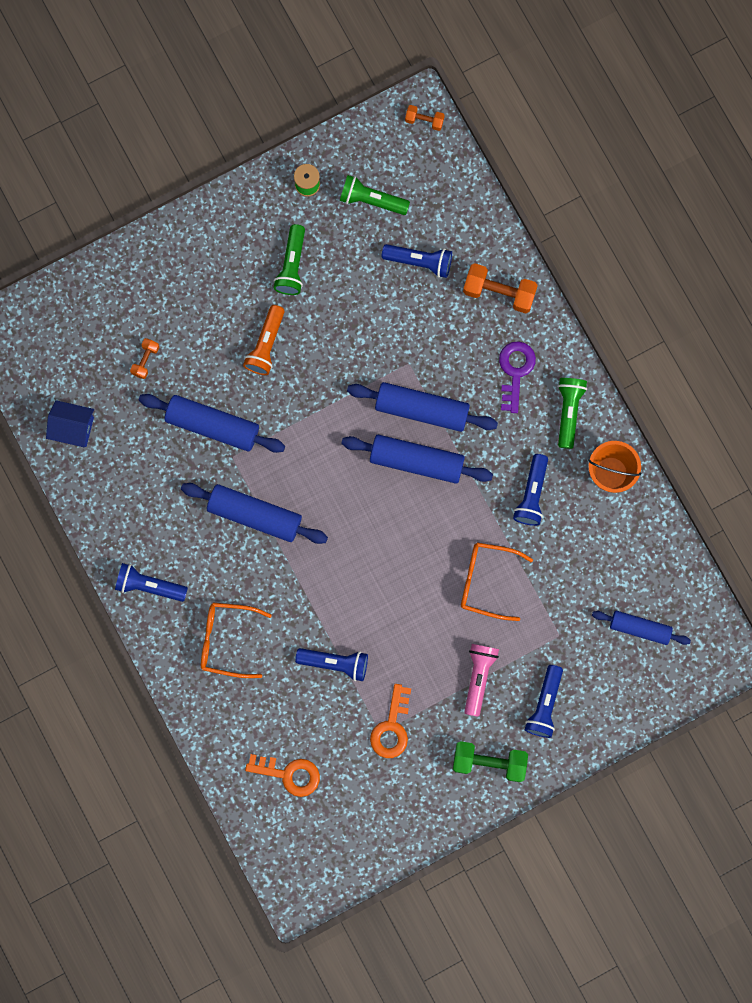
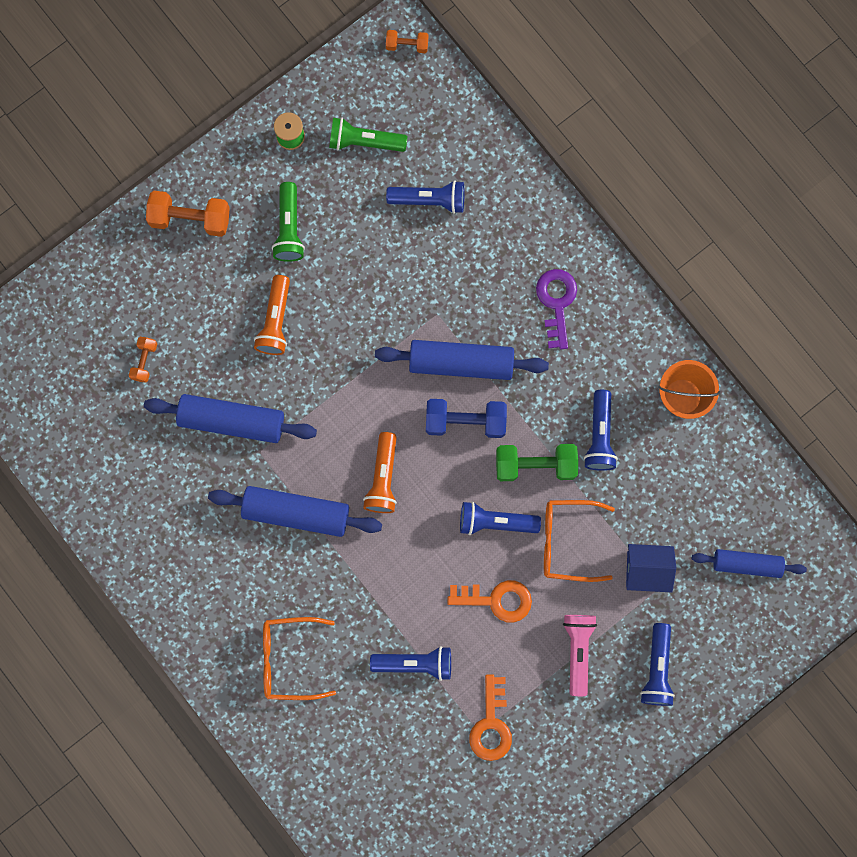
camera: 10 degrees left, 0 degrees up
blue house [46,400,94,447] -> blue house moved to [626,544,676,592]
blue flashlight [115,563,188,602] -> blue flashlight moved to [460,501,541,535]
orange key [245,754,320,797] -> orange key moved to [447,580,532,622]
blue rolling pin [341,435,493,484] -> blue dumbbell [426,399,507,438]
green dumbbell [453,741,528,782] -> green dumbbell moved to [496,444,578,481]
orange dumbbell [463,263,538,313] -> orange dumbbell moved to [146,191,230,237]
green flashlight [558,378,587,449] -> none
none -> orange flashlight [363,432,397,513]

